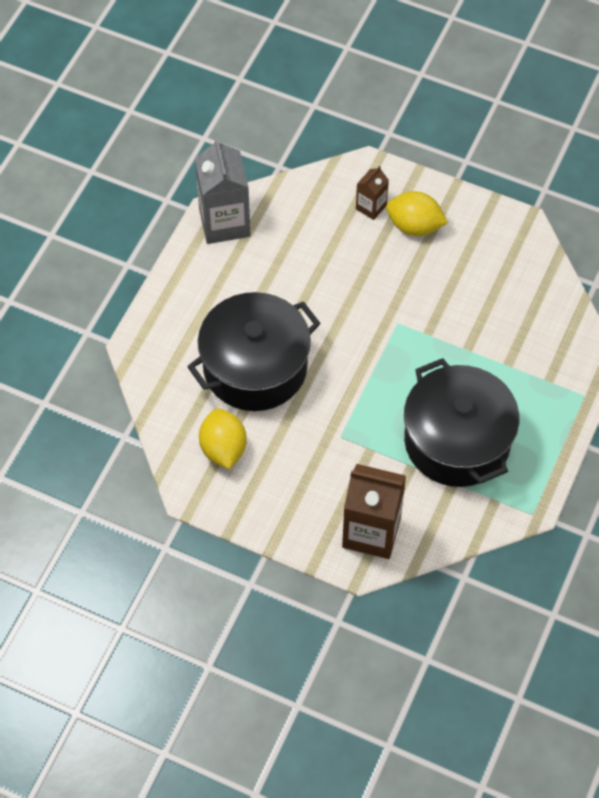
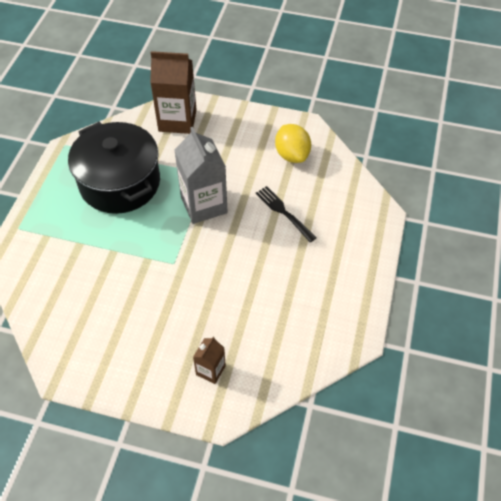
camera: 170 degrees right, 5 degrees down
black pot [187,292,321,411] -> black fork [256,186,316,242]
grey carton [195,137,251,244] -> grey carton moved to [174,127,228,224]
yellow lemon [386,191,448,236] -> none

